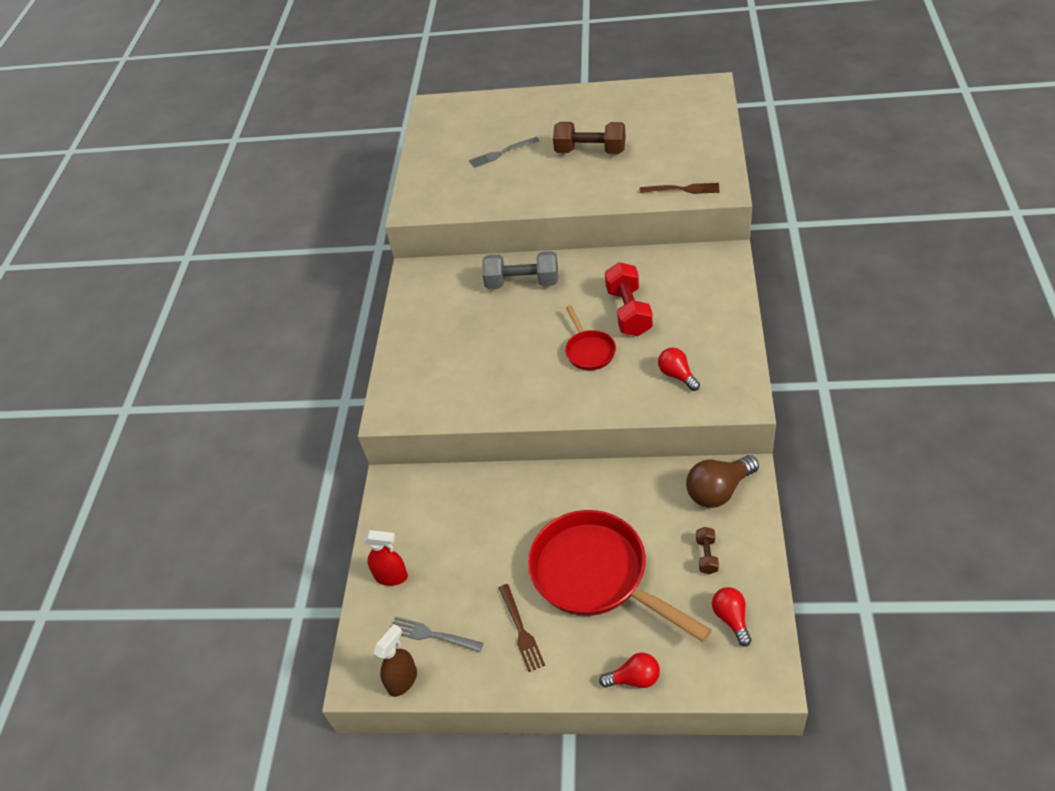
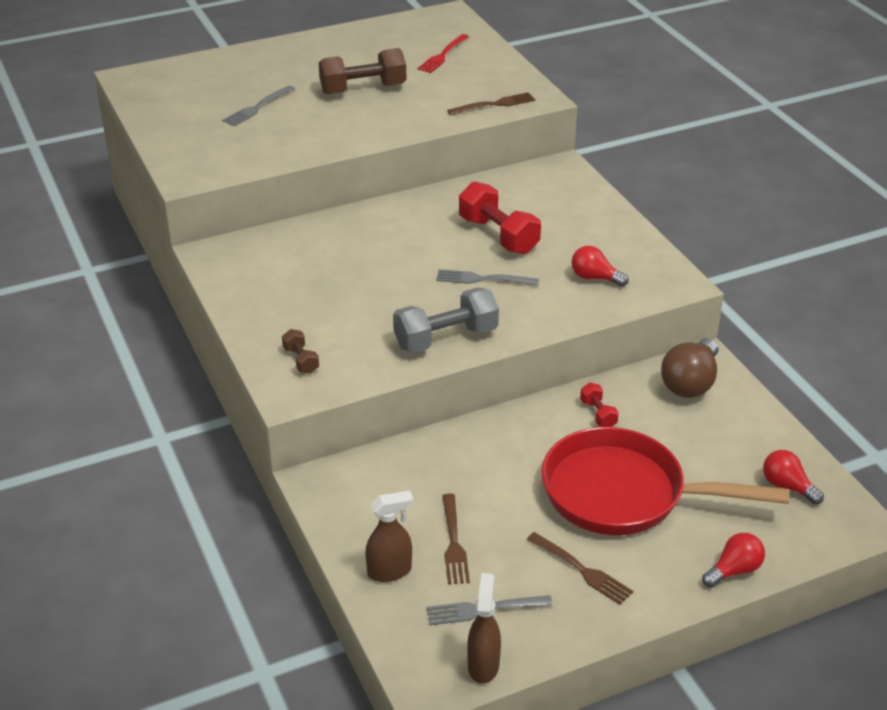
camera: 35 degrees left, 10 degrees down
red spray bottle [363,530,408,586] -> brown spray bottle [365,491,413,582]
grey dumbbell [482,251,558,289] -> grey dumbbell moved to [393,287,499,353]
red pan [565,305,616,370] -> grey fork [436,269,539,286]
brown dumbbell [696,527,719,574] -> brown dumbbell moved to [282,329,319,374]
none -> red fork [417,34,469,73]
none -> brown fork [442,493,470,584]
none -> red dumbbell [580,383,619,427]

